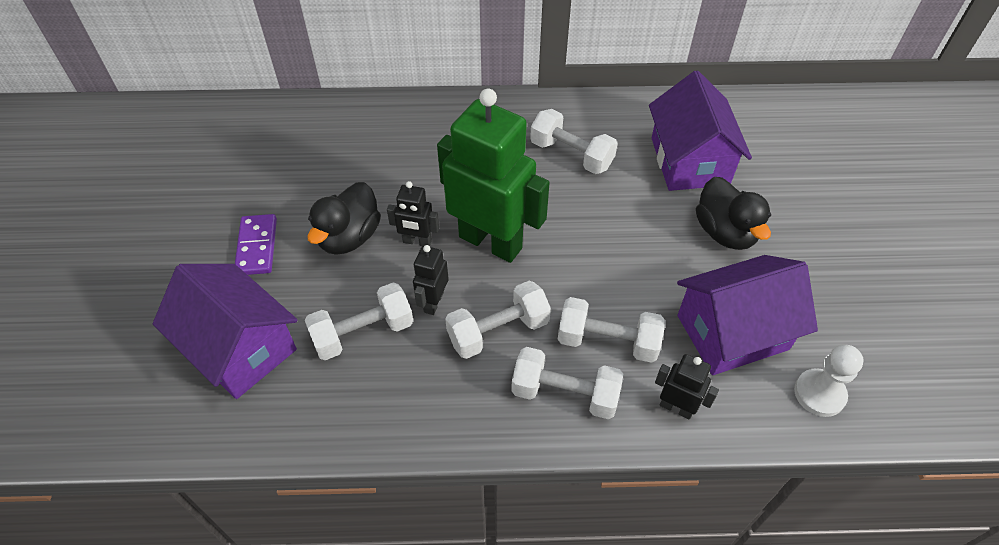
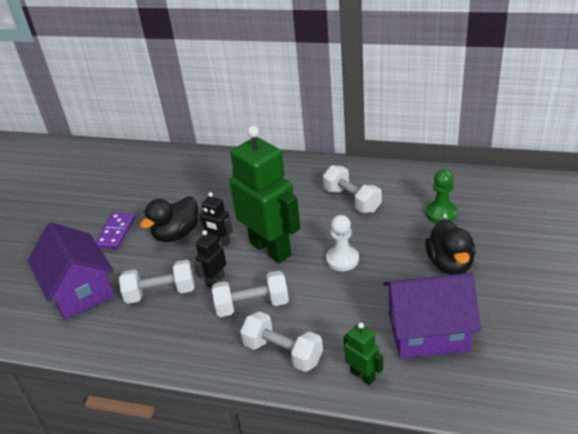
camera: 20 degrees right, 15 degrees down
white dumbbell [558,297,665,363] -> none
purple house [649,71,752,191] -> green pawn [426,169,457,223]
black robot [655,354,719,419] -> green robot [343,322,383,385]
white pawn [794,344,863,417] -> white pawn moved to [326,215,359,271]

